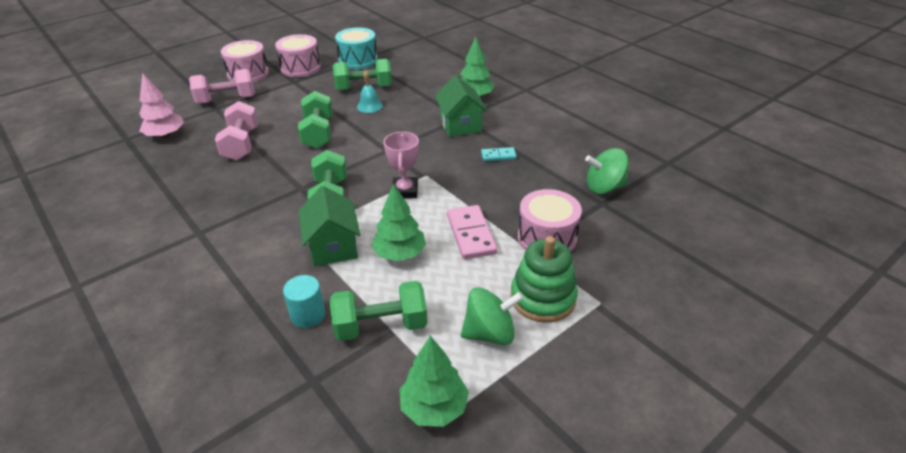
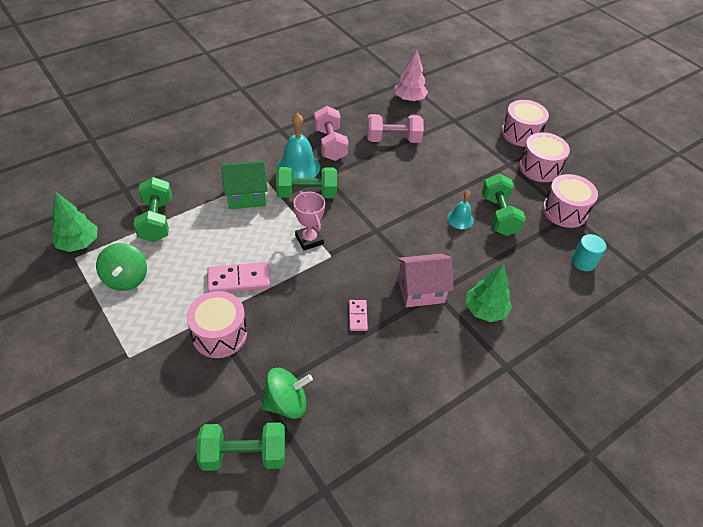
camera: 90 degrees right, 10 degrees up
pink dumbbell [189,69,255,104] -> pink dumbbell moved to [314,106,349,161]
turquoise cylinder [283,275,325,328] -> turquoise cylinder moved to [572,234,606,271]
green dumbbell [298,91,332,149] -> green dumbbell moved to [197,422,285,471]
turquoise drum [335,27,378,69] -> pink drum [543,174,598,228]
green tree [371,183,426,261] -> none
pink trophy [384,132,419,198] -> pink trophy turned 60 degrees clockwise [294,191,325,251]
green house [435,75,487,137] -> pink house [397,254,454,307]
turquoise domino [481,147,517,161] -> pink domino [349,300,368,331]
green stacking toy [510,236,578,323] -> none
green spinning top [585,148,629,194] -> green spinning top turned 75 degrees clockwise [261,368,313,419]
none -> turquoise bell [277,113,320,178]

